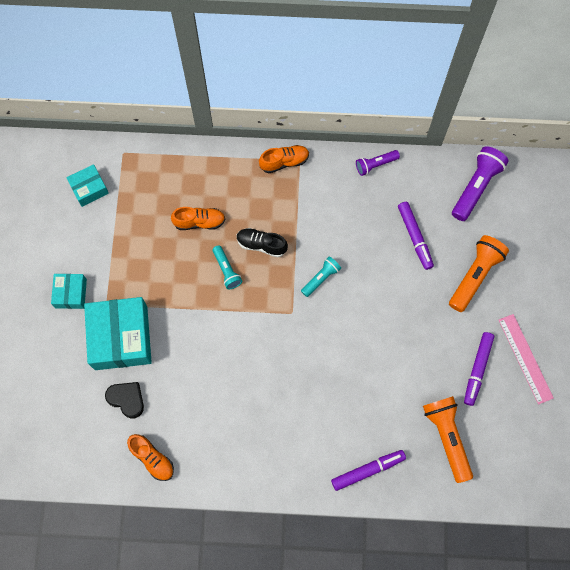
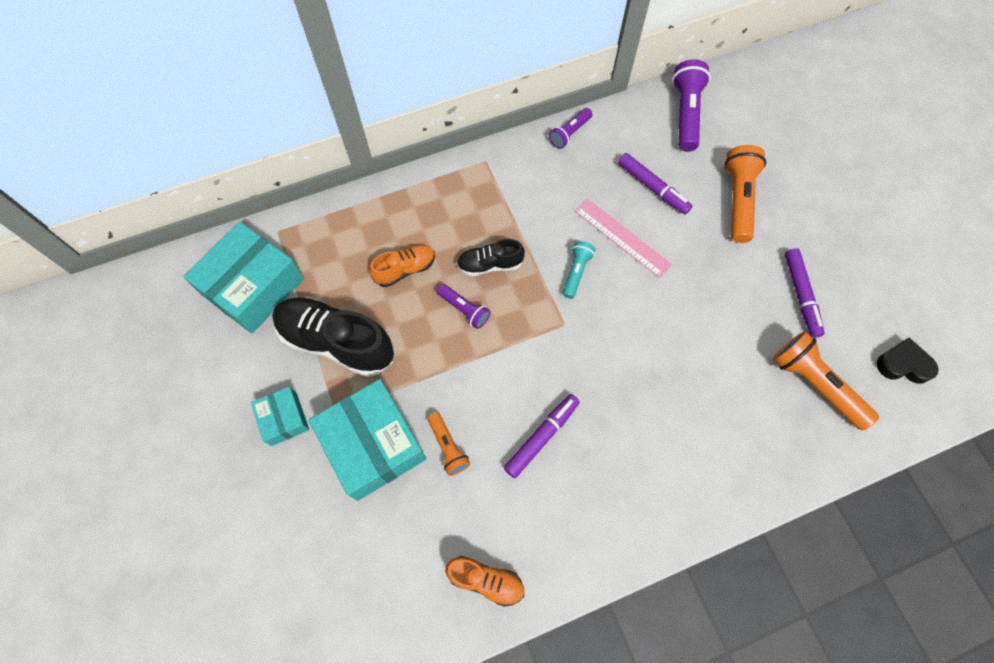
camera: 25 degrees left, 5 degrees down
turquoise box [66,164,109,207] -> turquoise box [183,222,304,333], size x1.92
black heart [105,382,144,419] -> black heart moved to [877,338,939,384]
turquoise flashlight [212,245,242,289] -> purple flashlight [436,284,490,329]
orange shoe [259,145,309,173] -> none
purple marker [331,450,406,491] -> purple marker moved to [504,394,580,478]
pink ruler [499,314,554,405] -> pink ruler moved to [575,199,672,278]
none -> black shoe [272,297,394,377]
none -> orange flashlight [427,412,470,476]

